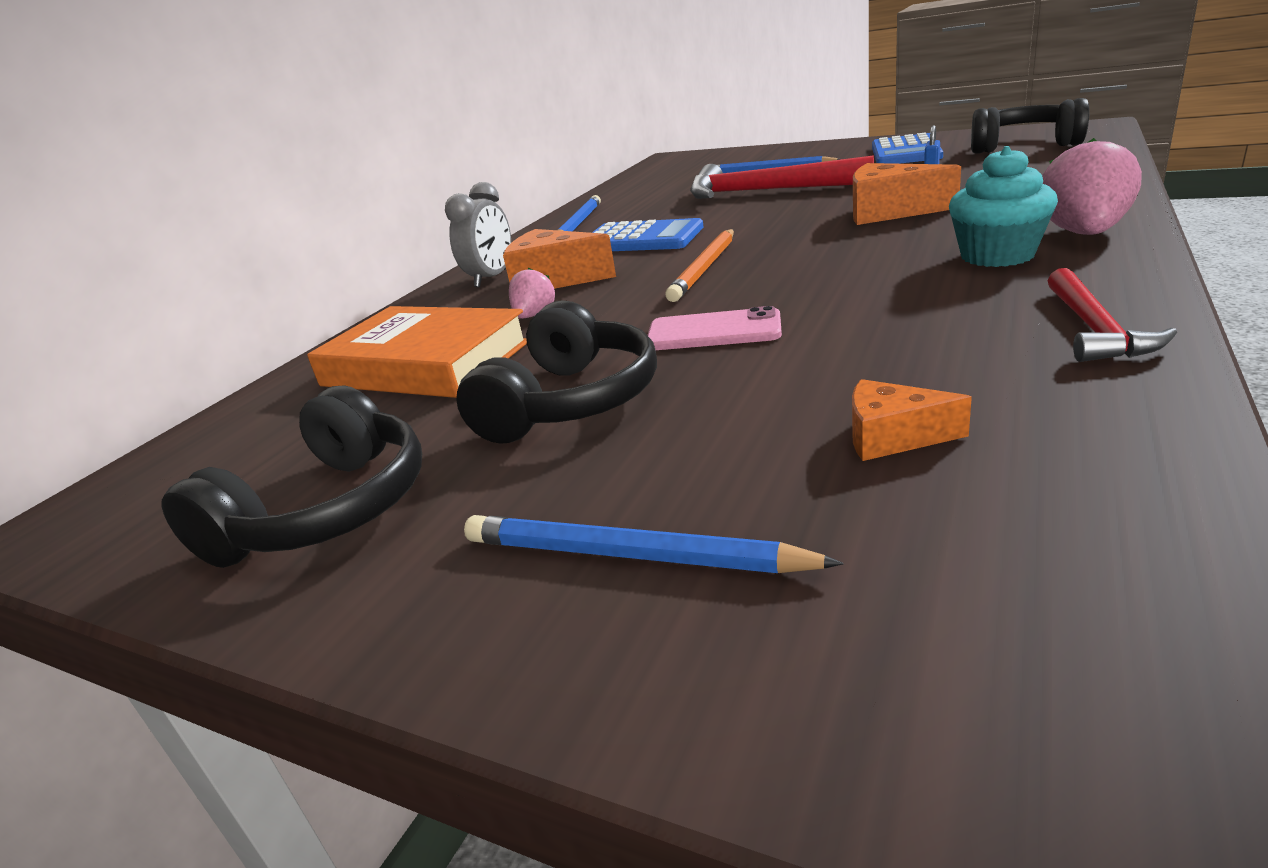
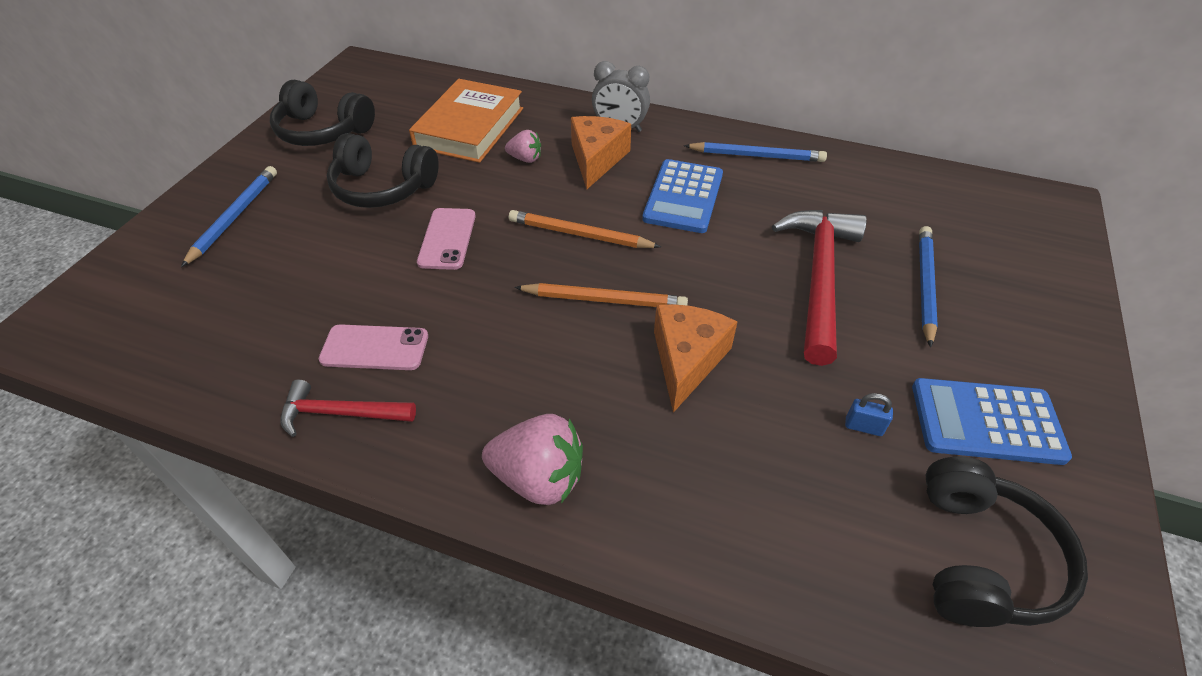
camera: 80 degrees right, 20 degrees up
orange cheese [852,379,972,461] -> none
turquoise cupcake [949,146,1058,267] -> none
none -> pink phone [319,324,428,370]
none -> orange pencil [514,283,688,307]

